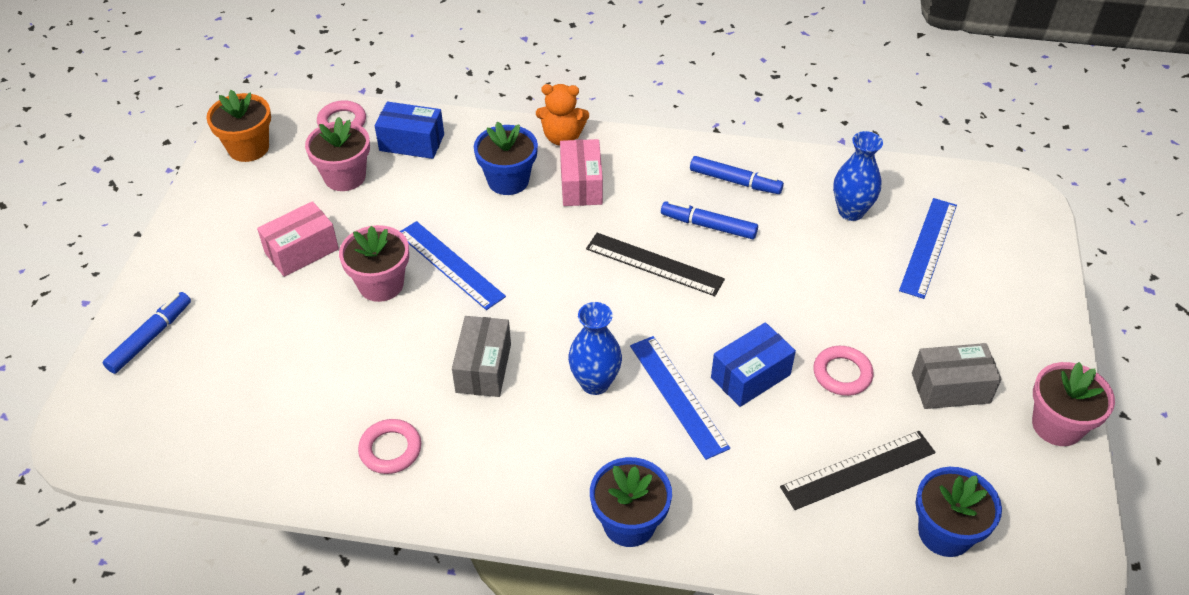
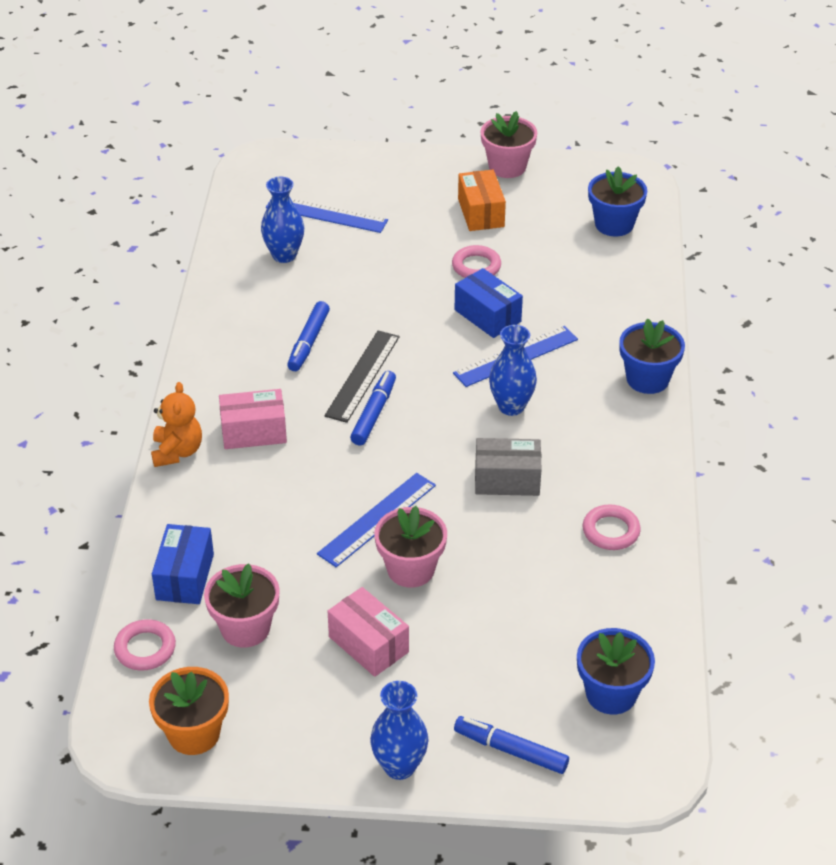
camera: 95 degrees left, 5 degrees down
blue flower pot [474,122,538,195] -> blue flower pot moved to [577,628,655,715]
blue marker [690,156,784,194] -> blue marker moved to [350,371,396,446]
black ruler [780,431,935,510] -> none
grey box [912,343,1002,409] -> orange box [458,170,506,231]
none -> blue vase [370,681,429,780]

